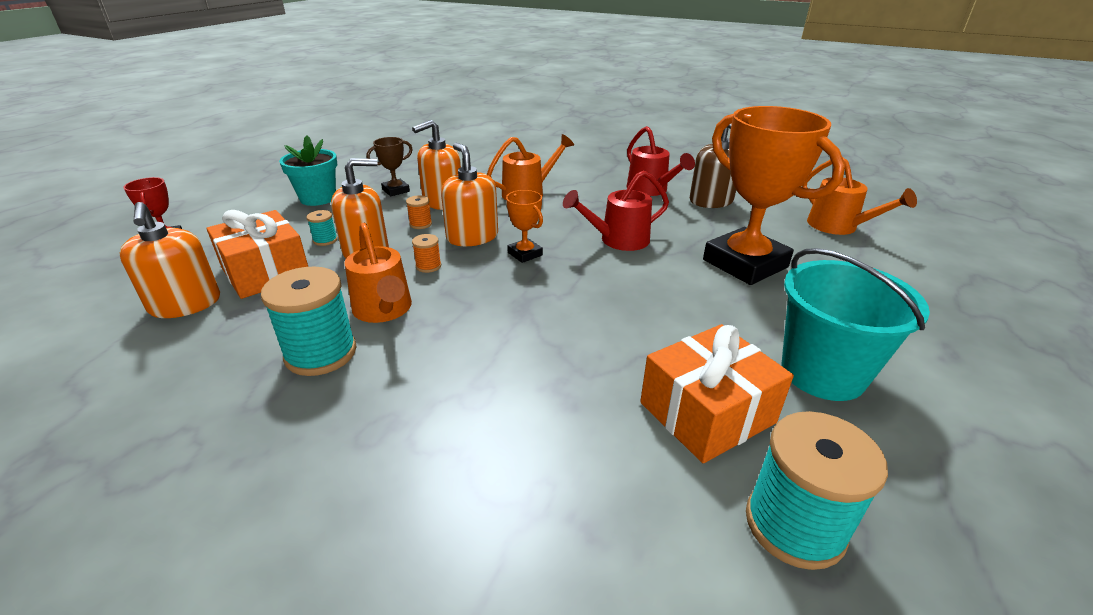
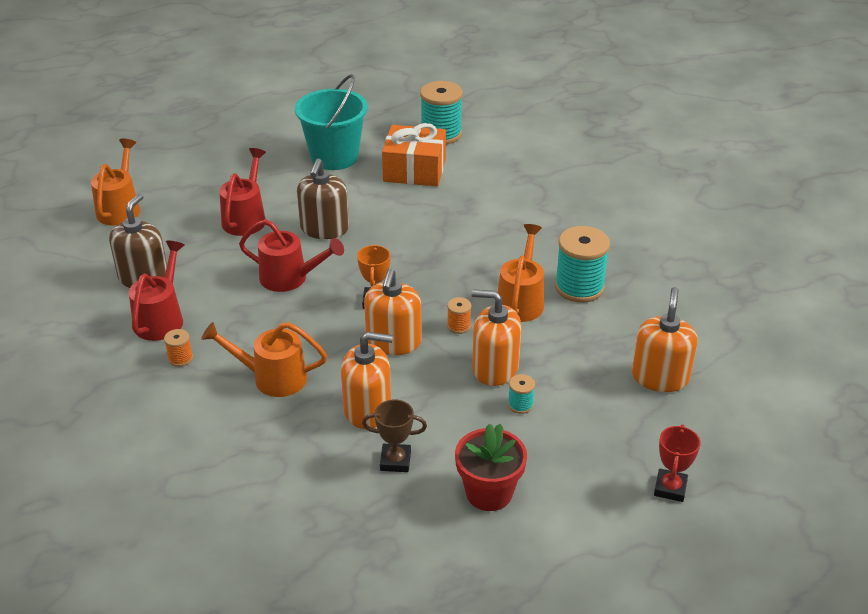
camera: 140 degrees left, 5 degrees up
orange gift [206,210,308,299] -> none
turquoise flower pot [279,135,337,206] -> red flower pot [455,424,527,511]
orange spool [406,195,432,229] -> orange spool moved to [164,329,193,367]
orange trophy [703,106,845,285] -> red watering can [219,148,266,236]
none -> brown soap dispenser [297,158,349,239]

